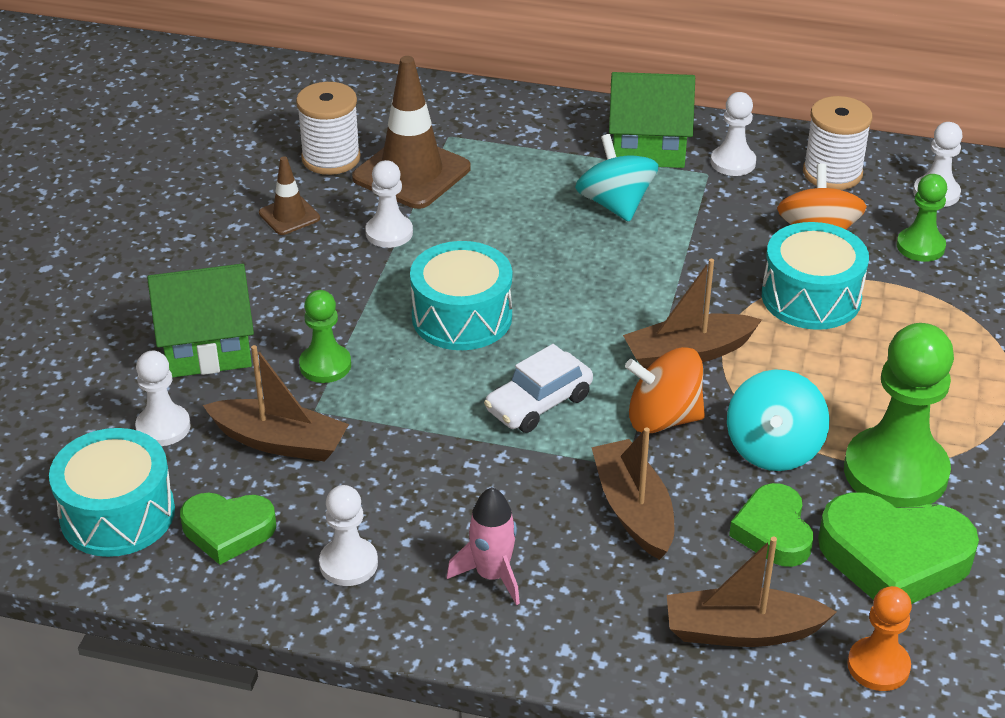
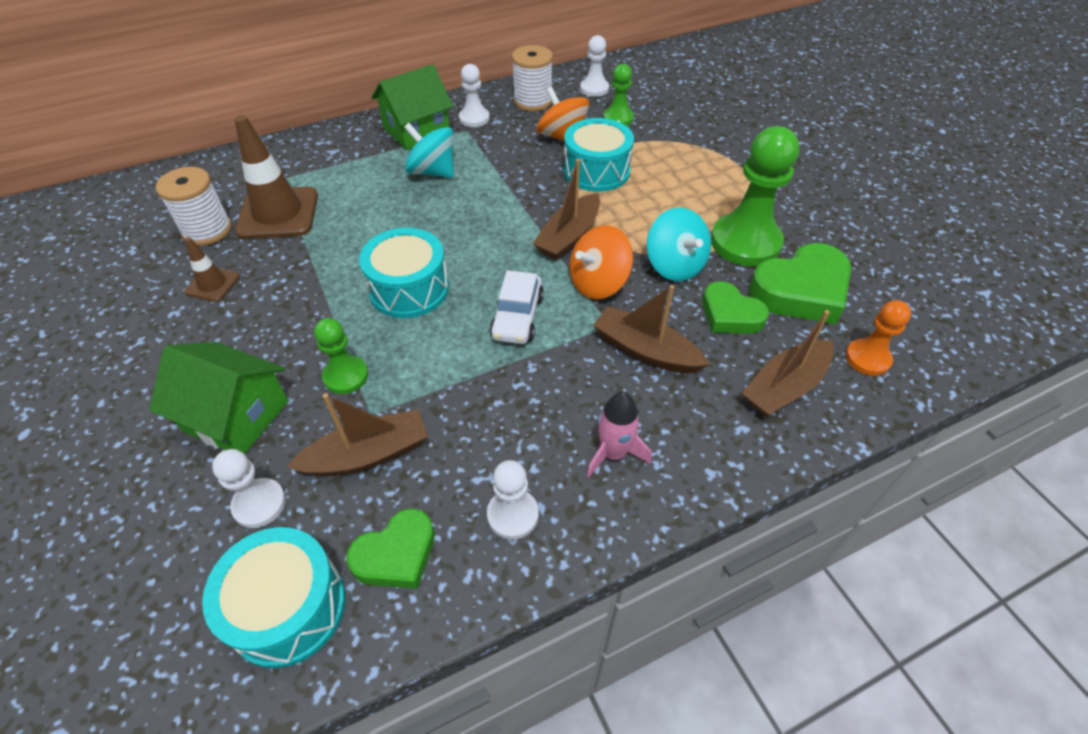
camera: 40 degrees left, 10 degrees up
green house [147,264,254,378] -> green house turned 75 degrees clockwise [149,342,289,454]
white pawn [365,160,413,248] -> none

